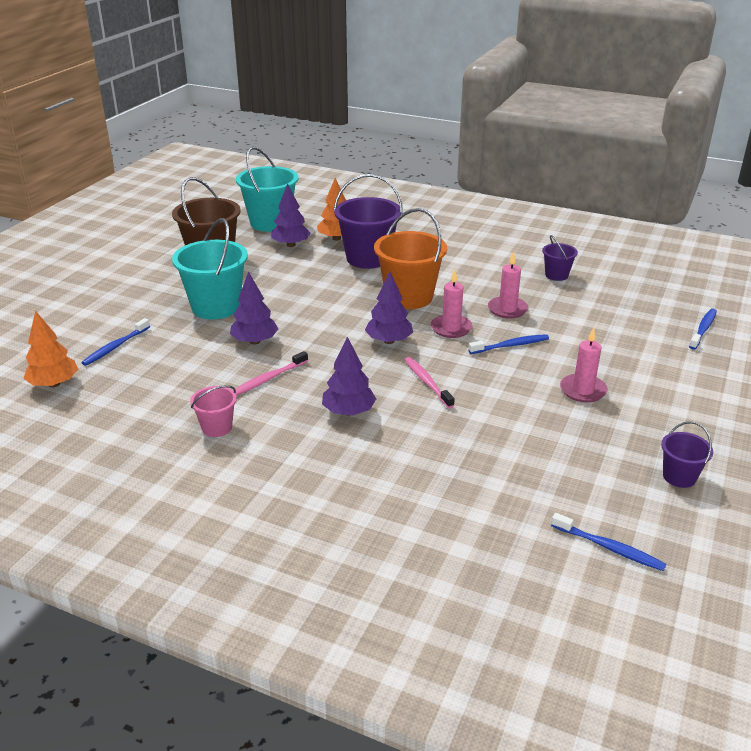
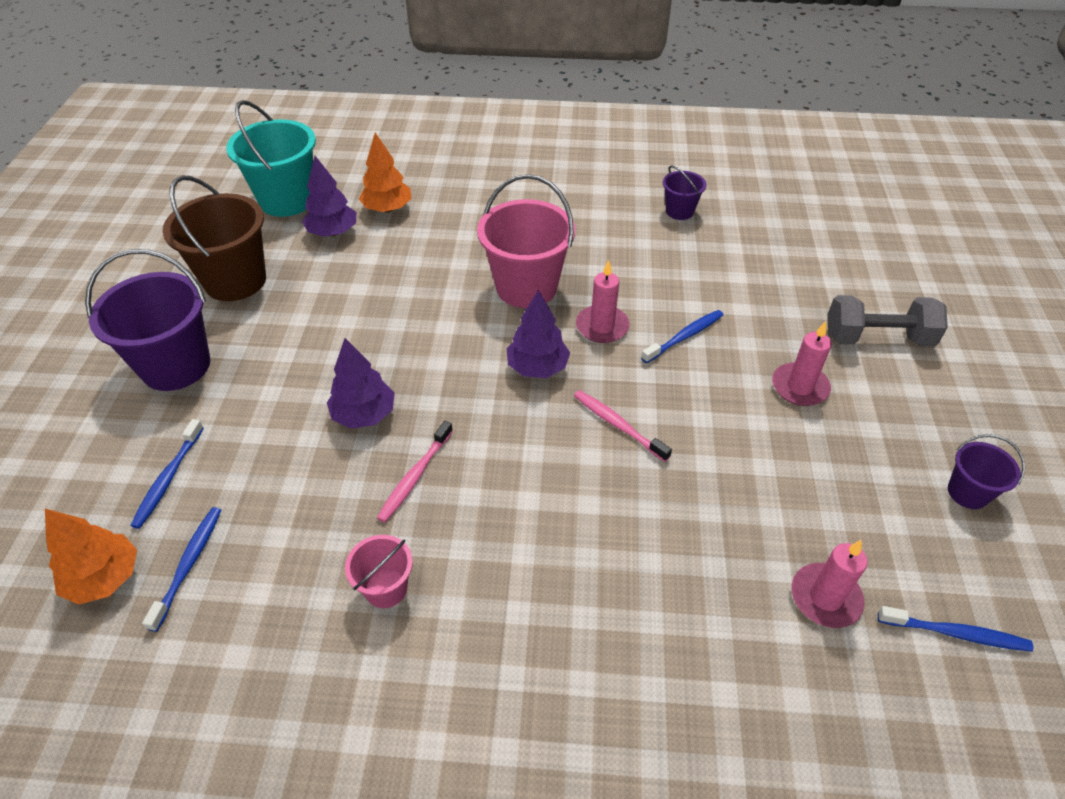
camera: 20 degrees left, 15 degrees up
turquoise bucket [172,218,248,319] -> none
purple tree [322,337,376,416] -> none
purple bucket [333,174,403,269] -> purple bucket moved to [85,249,210,391]
orange bucket [374,208,447,309] -> pink bucket [477,174,575,308]
pink candle [488,251,528,319] -> pink candle moved to [791,540,868,628]
blue toothbrush [689,308,717,350] -> blue toothbrush moved to [142,507,221,632]
none -> grey dumbbell [827,295,948,347]

